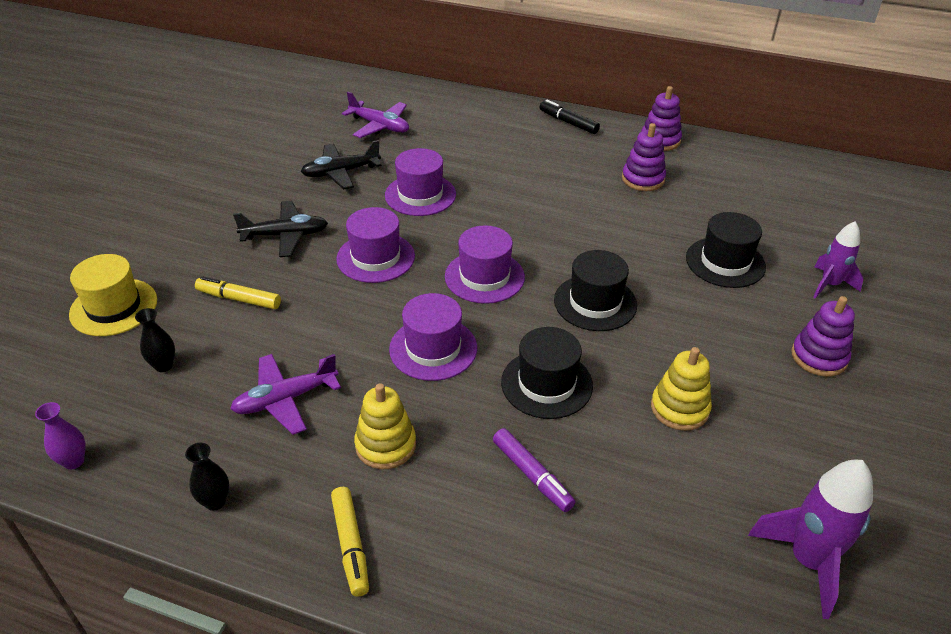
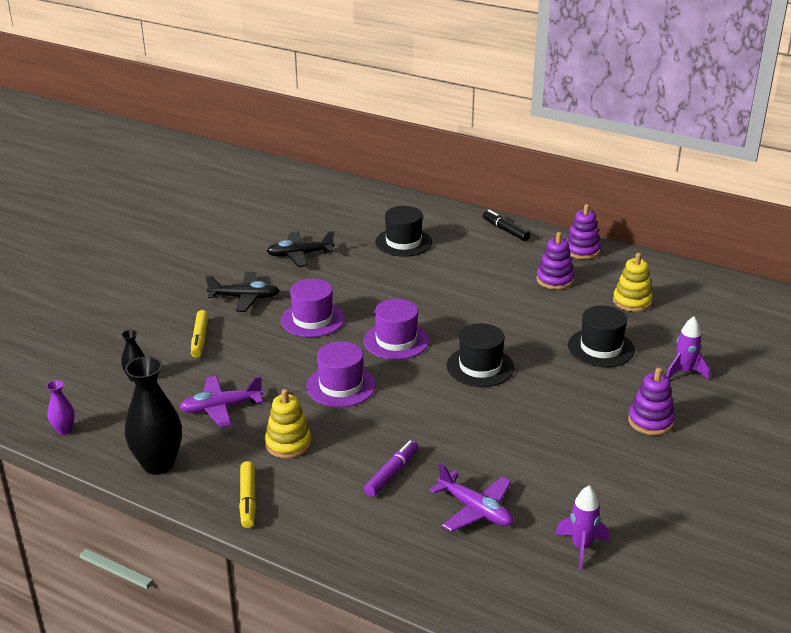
camera: 10 degrees right, 10 degrees down
yellow hat [69,254,157,336] -> none
black vase [185,443,229,511] -> black vase [125,356,182,475], size x2.05
yellow marker [195,276,281,309] -> yellow marker turned 120 degrees counterclockwise [191,310,209,358]
purple plane [342,92,409,138] -> purple plane moved to [430,463,513,532]
purple hat [385,148,456,216] -> none
purple marker [493,428,575,512] -> purple marker turned 120 degrees counterclockwise [364,440,418,497]
black hat [501,327,593,419] -> black hat moved to [375,206,432,257]
yellow stacking toy [651,347,712,431] -> yellow stacking toy moved to [613,253,653,312]
purple rocket [748,460,873,619] -> purple rocket [555,485,609,569], size x0.66

